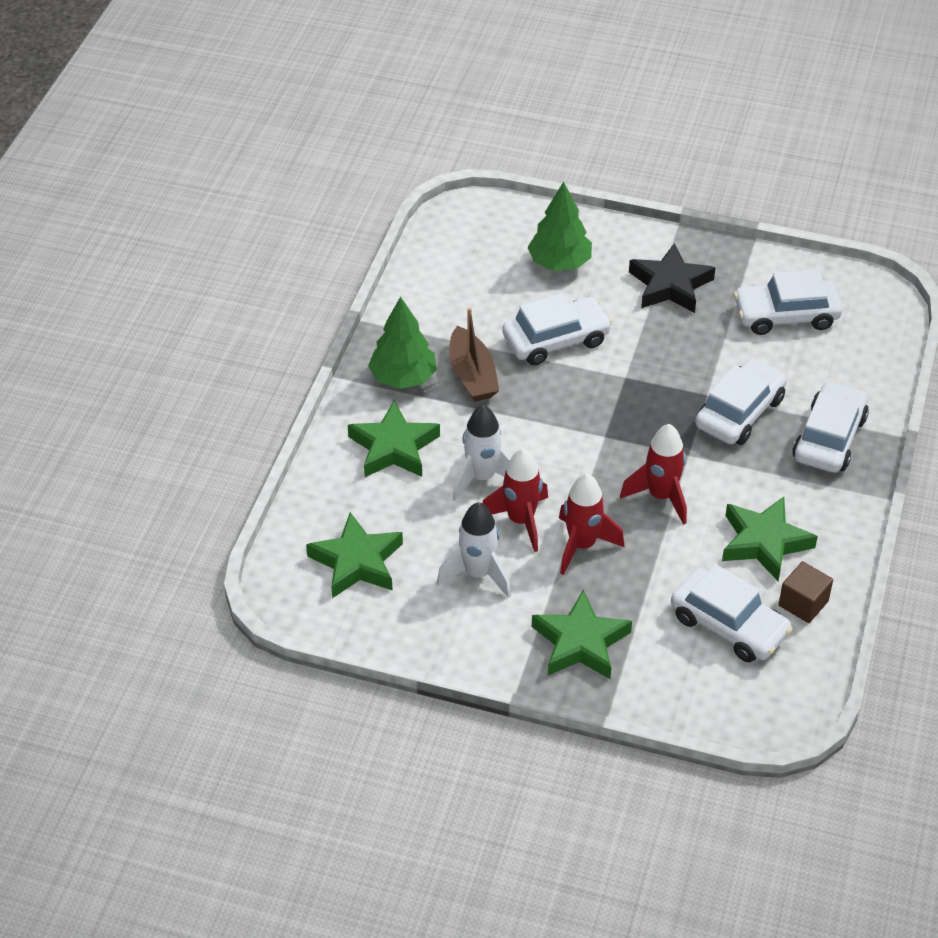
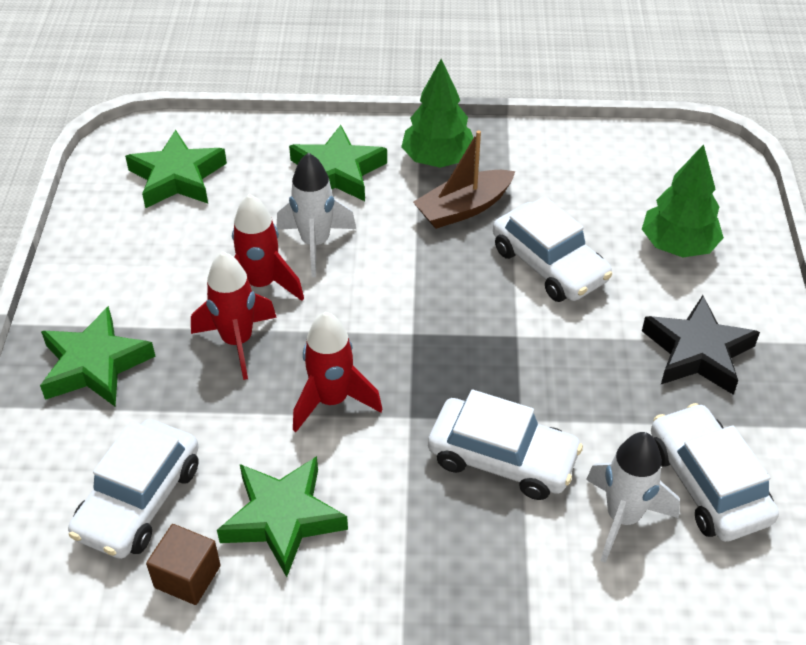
camera: 75 degrees right, 0 degrees up
white rocket [437,502,511,598] -> white rocket moved to [586,432,680,563]
white car [792,381,869,473] -> none

